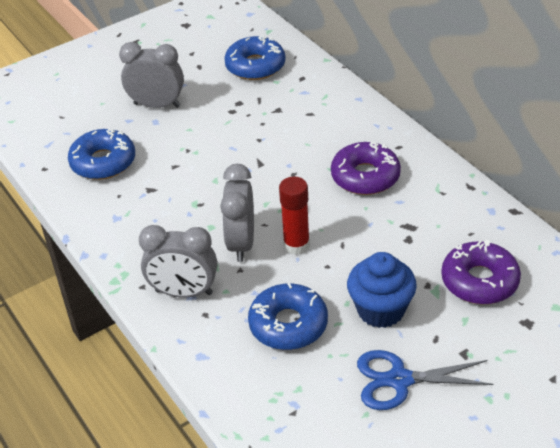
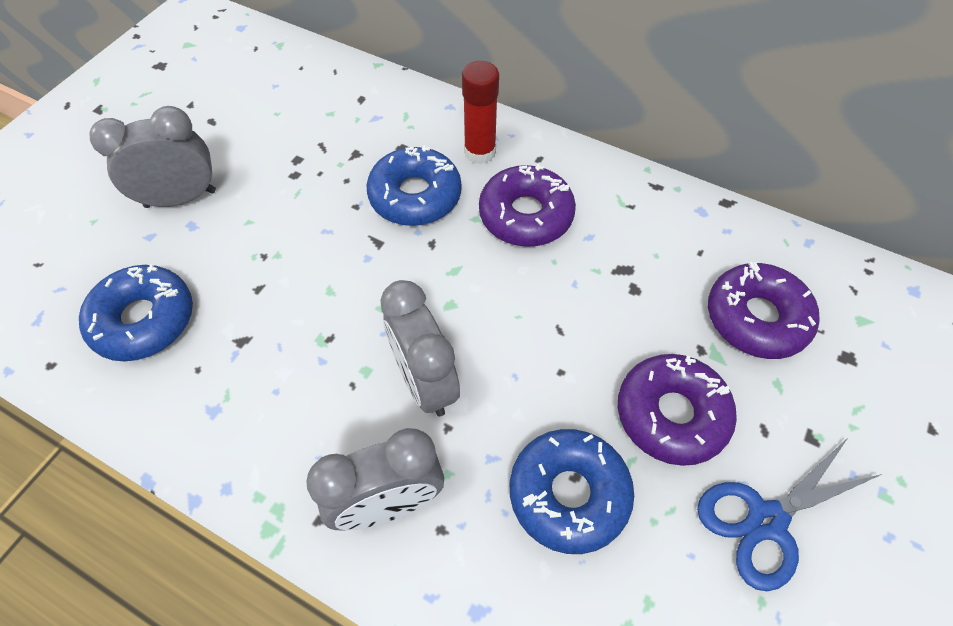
camera: 30 degrees left, 15 degrees up
blue donut [224,36,285,80] -> blue donut moved to [367,145,462,226]
red glue stick [279,177,310,255] -> red glue stick moved to [462,61,499,164]
blue cupcake [347,252,417,328] -> purple donut [618,354,737,466]

